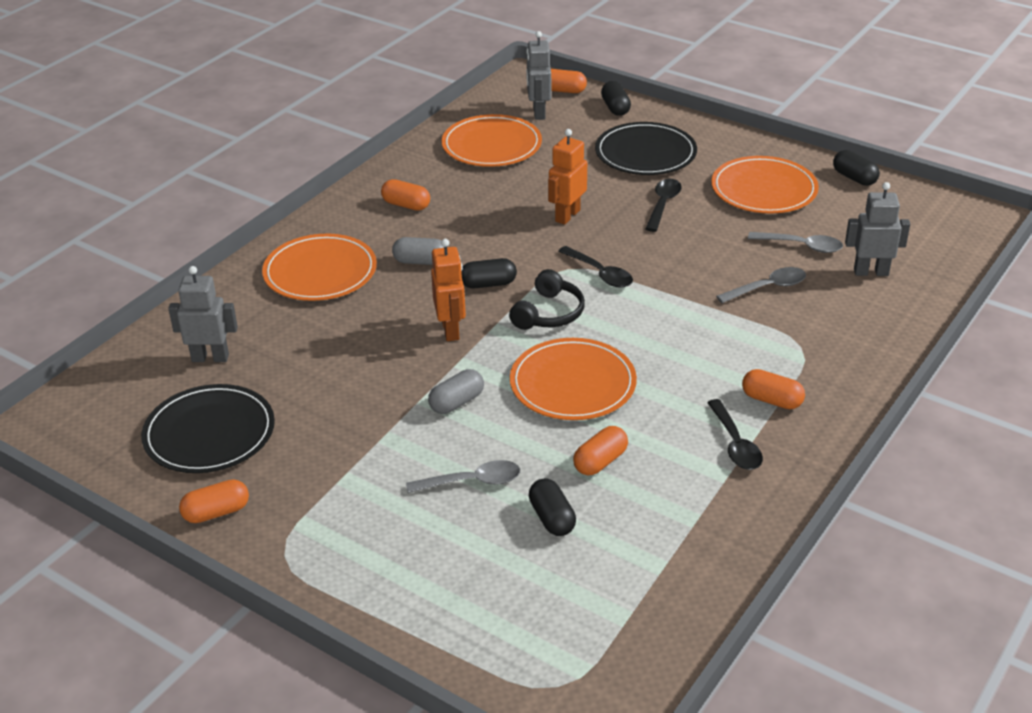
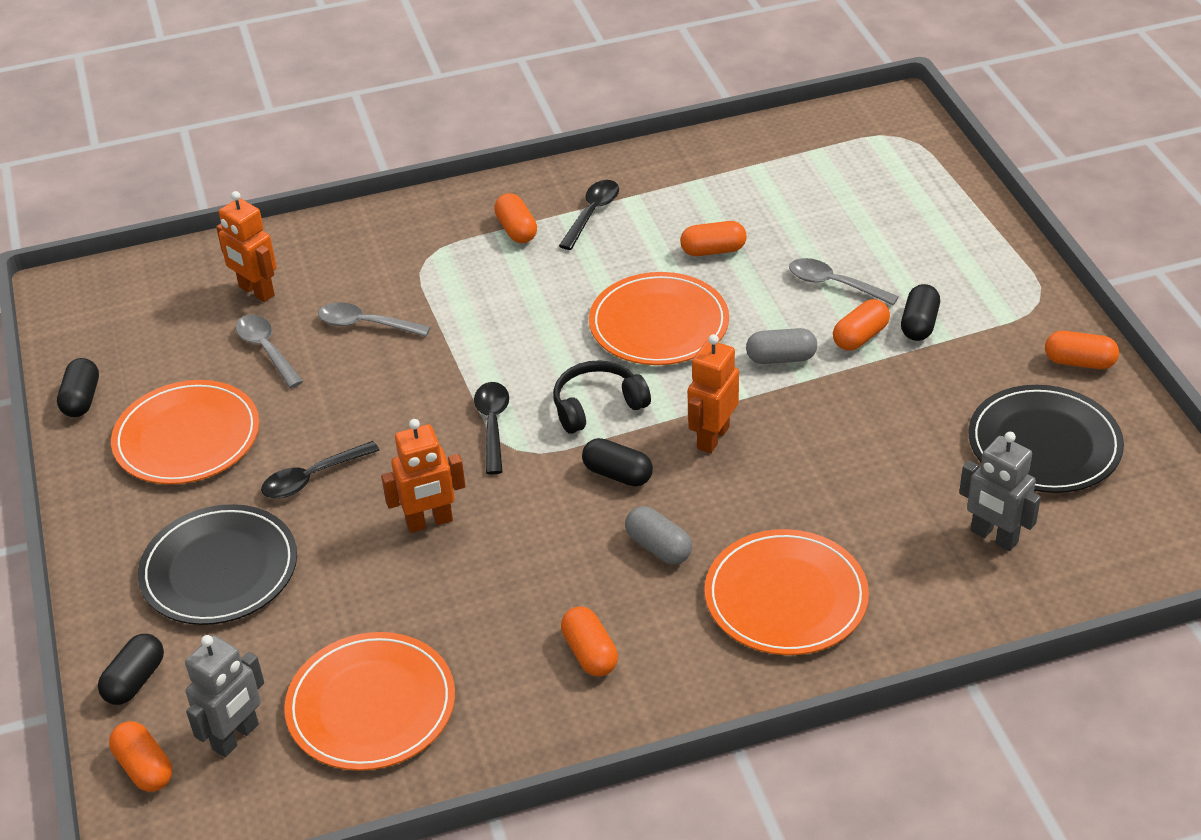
camera: 140 degrees left, 5 degrees up
black capsule [529,478,576,536] -> black capsule moved to [901,284,940,341]
grey robot [845,182,910,276] -> orange robot [216,191,277,302]
none -> orange capsule [833,299,890,351]

